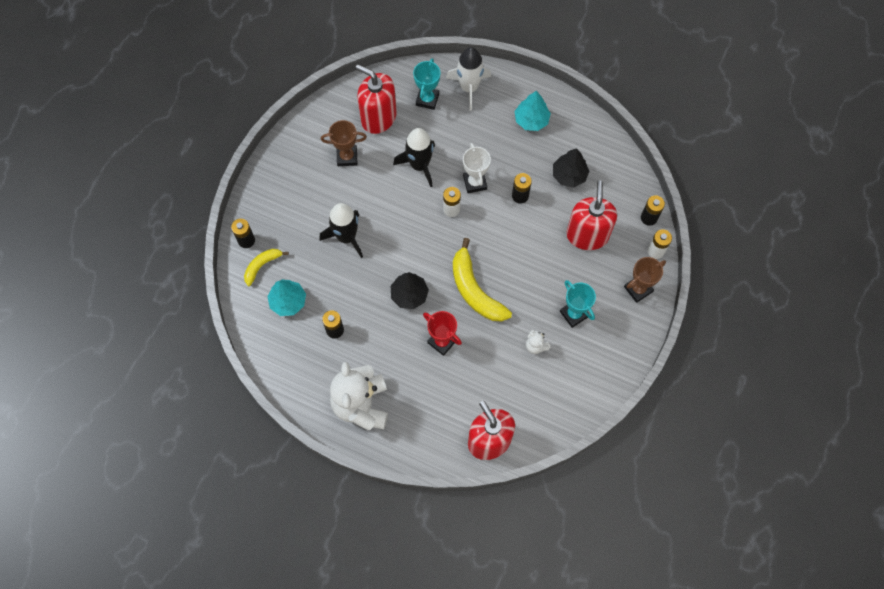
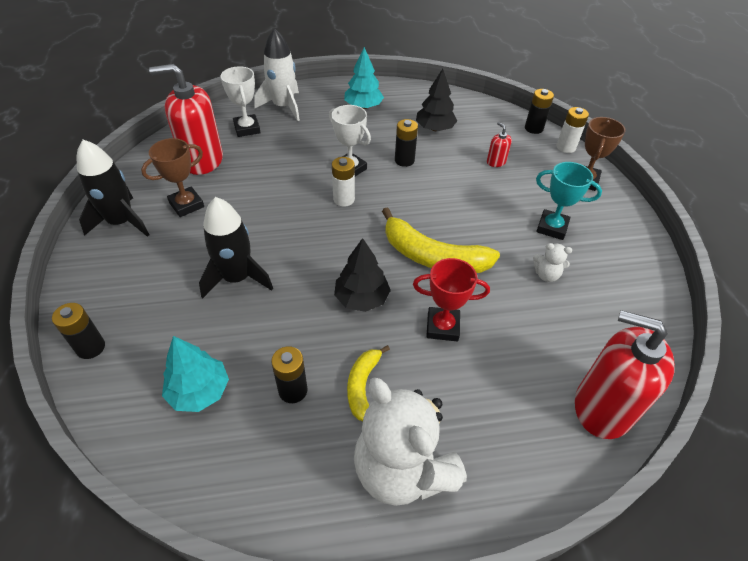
camera: 35 degrees left, 20 degrees down
yellow banana [244,249,289,286] -> yellow banana moved to [347,345,390,421]
black rocket [393,128,435,187] -> black rocket moved to [77,140,149,237]
turquoise trophy [413,58,440,110] -> white trophy [220,66,261,137]
red soap dispenser [566,181,617,250] -> red soap dispenser [487,122,512,167], size x0.42

